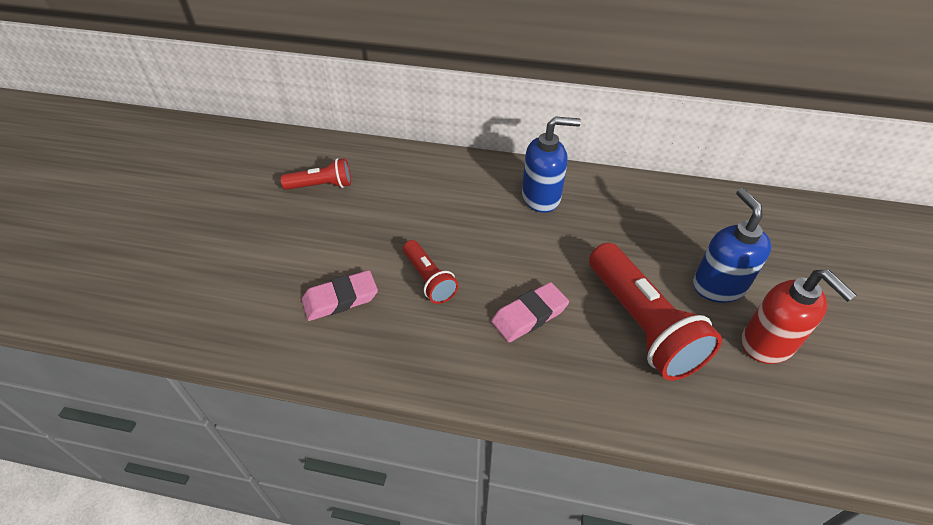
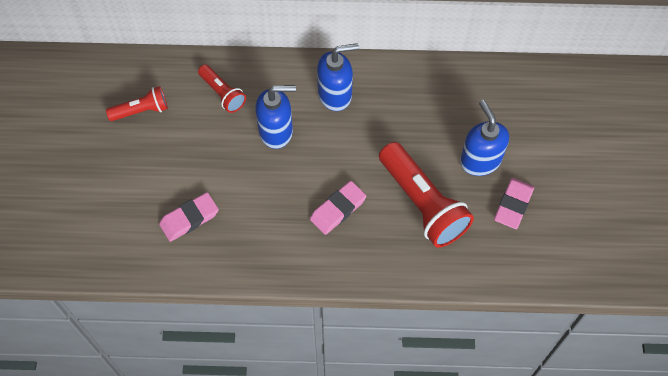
camera: 10 degrees left, 15 degrees up
red flashlight [403,240,459,304] -> red flashlight moved to [198,65,246,113]
red soap dispenser [741,270,856,364] -> pink eraser [494,178,534,229]
none -> blue soap dispenser [255,85,296,149]

